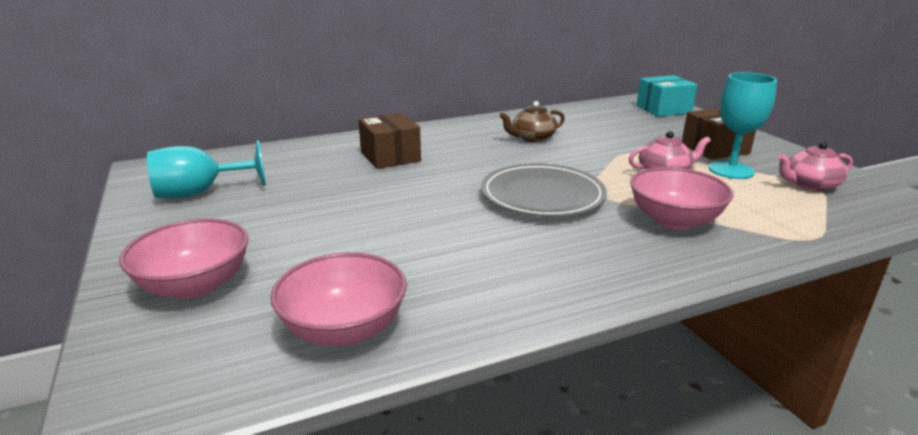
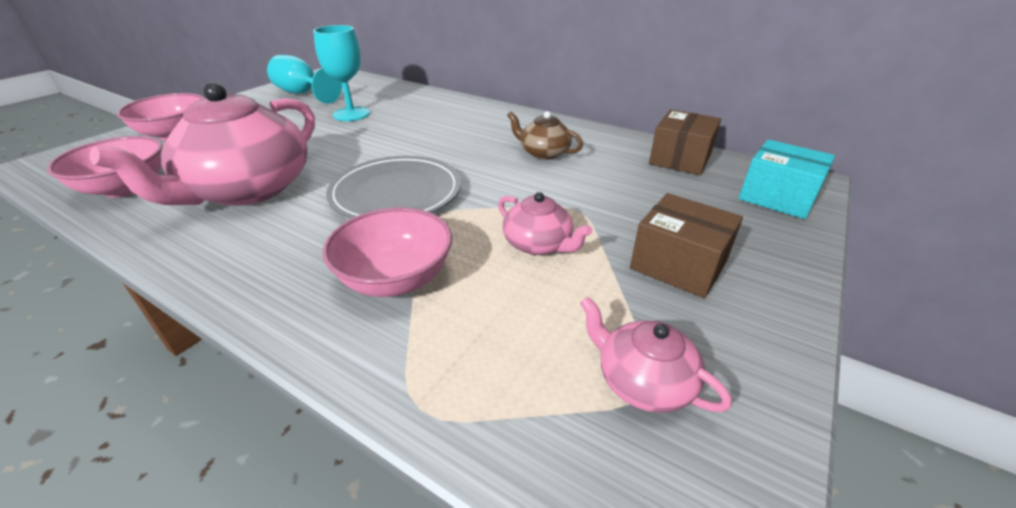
camera: 55 degrees right, 10 degrees up
brown box [358,113,421,169] -> brown box moved to [649,109,721,175]
turquoise goblet [708,72,777,179] -> turquoise goblet moved to [313,25,370,121]
none -> pink teapot [90,82,315,206]

